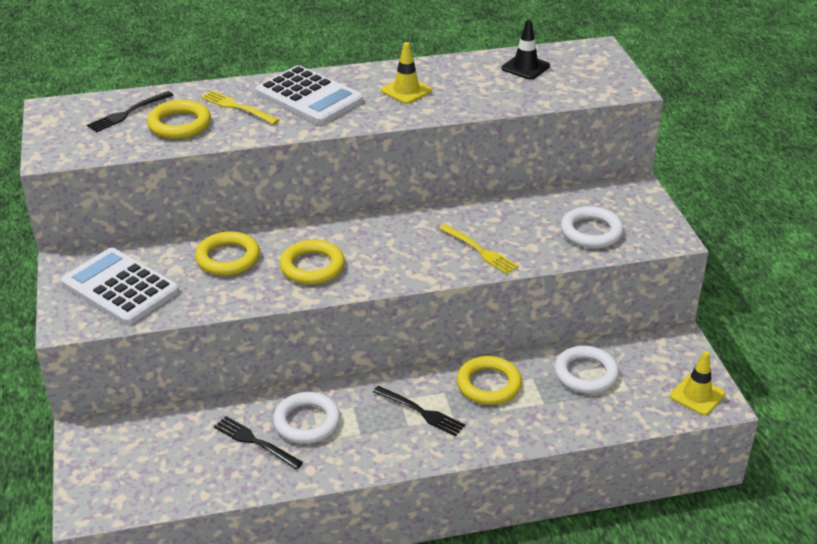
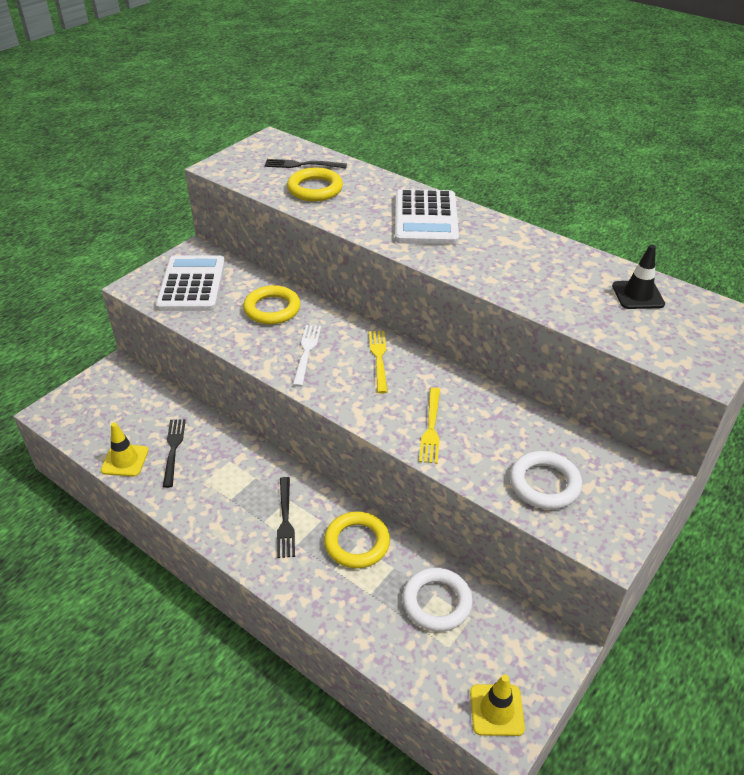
camera: 50 degrees right, 5 degrees up
yellow fork [201,90,279,125] -> yellow fork moved to [369,331,388,393]
white ring [273,392,341,444] -> none
yellow ring [280,240,345,285] -> white fork [293,325,321,387]
yellow traffic cone [381,42,432,104] -> yellow traffic cone moved to [101,422,149,477]

